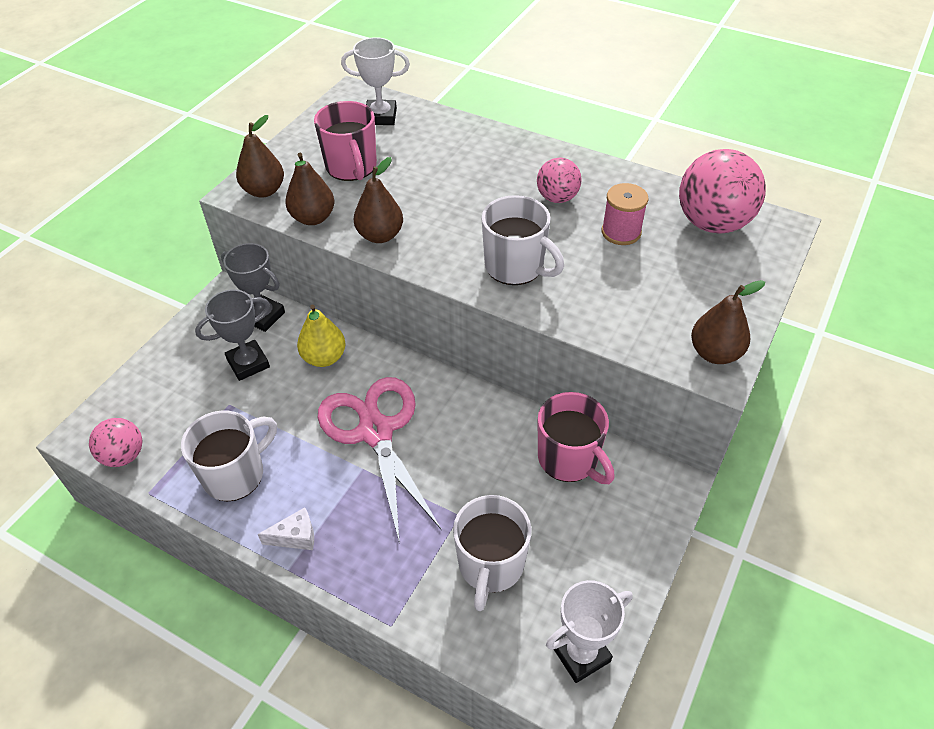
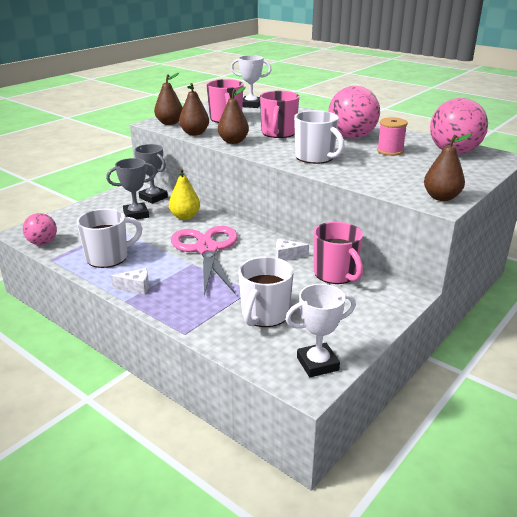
camera: 10 degrees right, 20 degrees down
pink ball [537,157,581,203] -> pink ball [328,86,380,139], size x1.77
none -> pink mug [260,91,299,138]
none -> white cheese [276,239,309,261]

